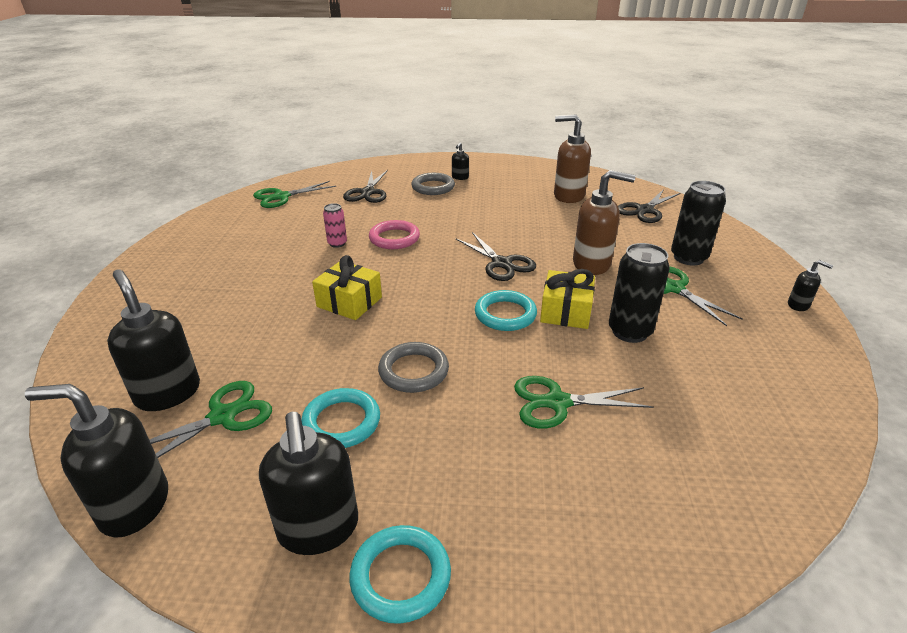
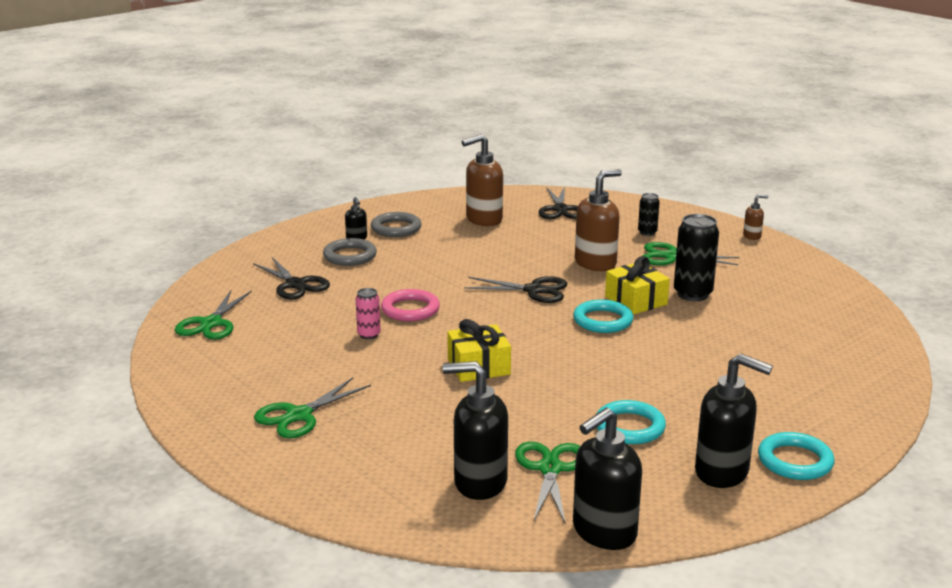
camera: 45 degrees left, 10 degrees down
grey ring [378,342,449,393] -> grey ring moved to [371,212,421,237]
green scissors [514,376,653,429] -> green scissors moved to [254,378,371,438]
black can [671,181,726,266] -> black can [638,193,660,236], size x0.55
black soap dispenser [788,260,833,311] -> brown soap dispenser [743,194,768,240]

